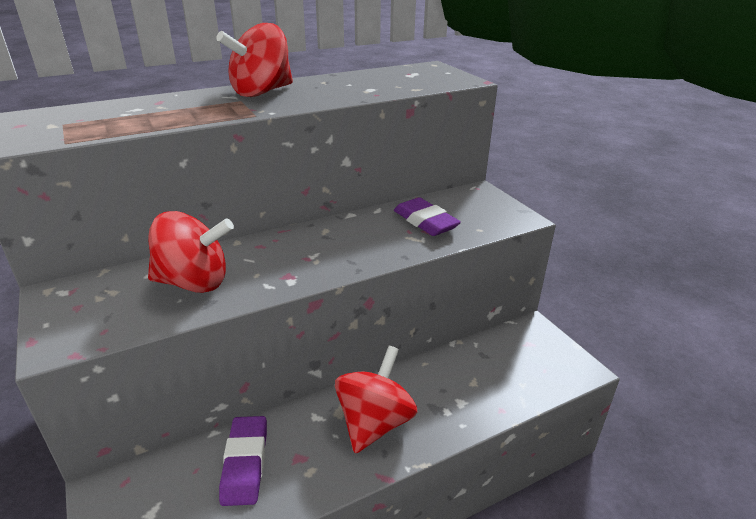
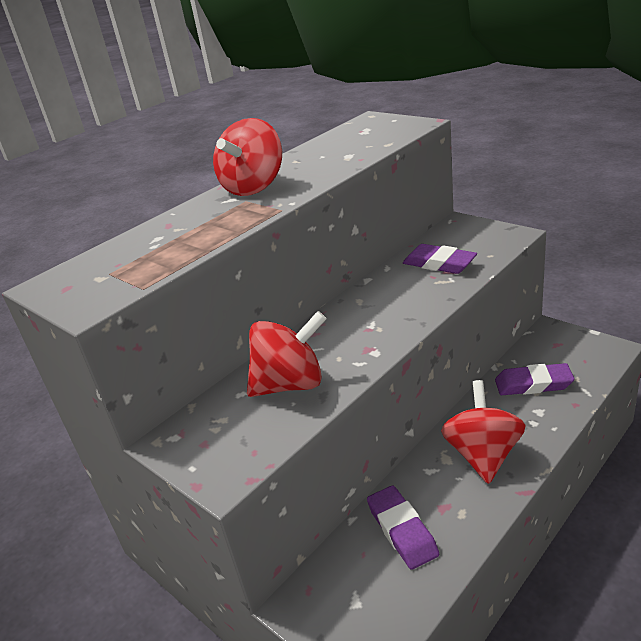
camera: 15 degrees left, 0 degrees up
none -> purple eraser [495,363,575,395]

